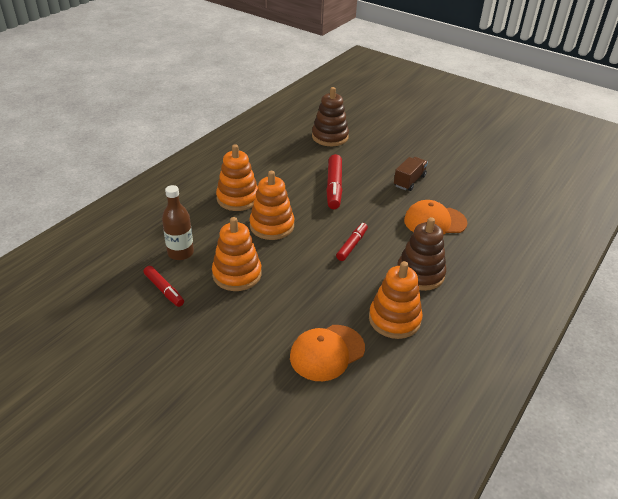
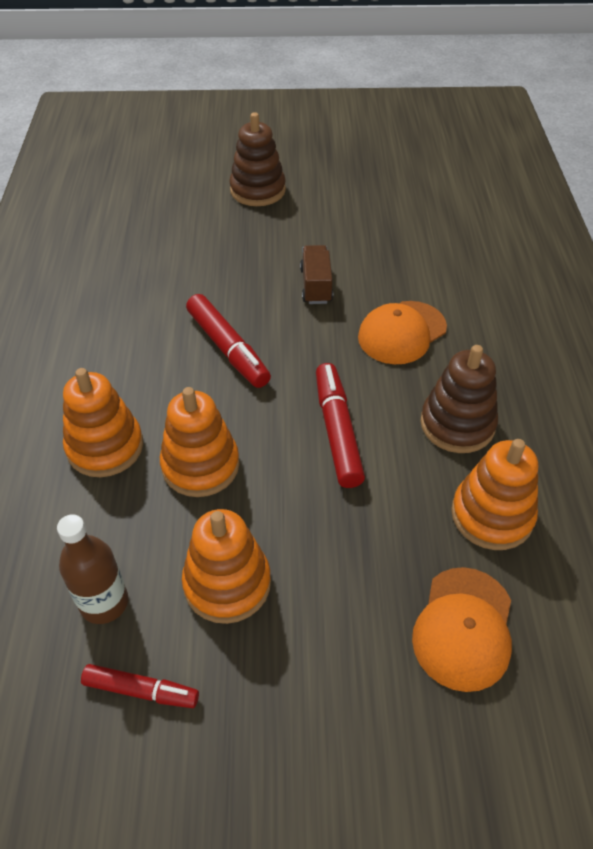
camera: 35 degrees left, 10 degrees up
brown stacking toy [312,87,349,146] -> brown stacking toy moved to [229,112,286,206]
red marker [336,223,368,261] -> red marker [316,363,365,488], size x1.58

